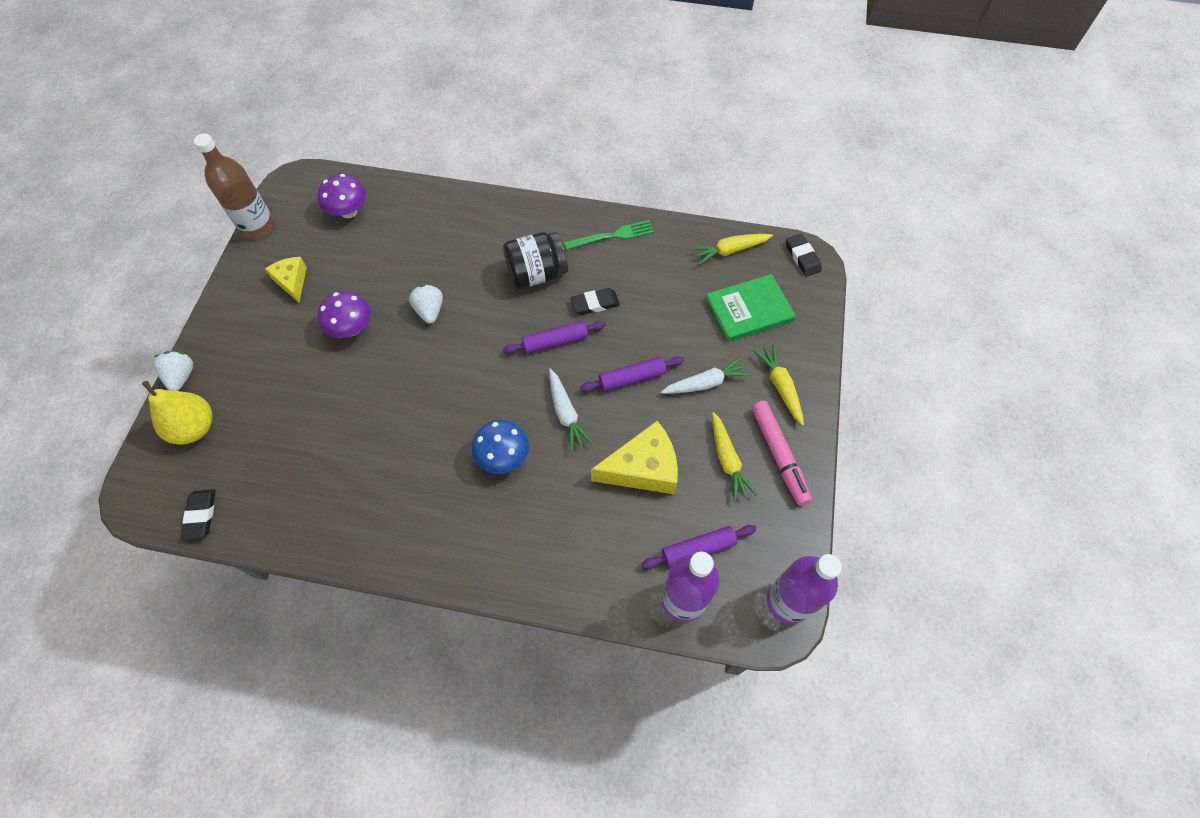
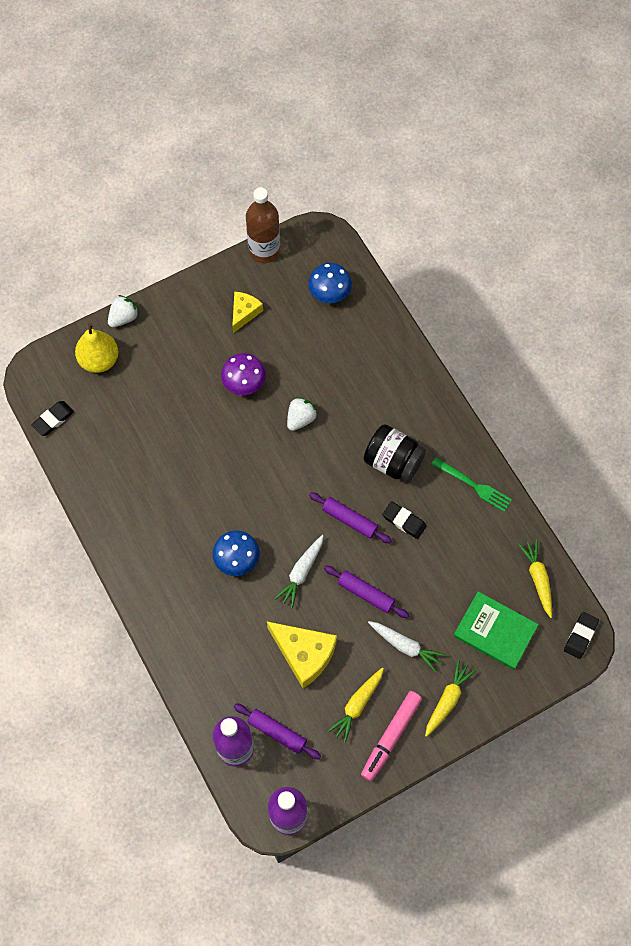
camera: 50 degrees right, 5 degrees up
purple mushroom [317,174,366,218] -> blue mushroom [308,263,352,303]
yellow carrot [691,234,773,265] -> yellow carrot turned 45 degrees clockwise [518,539,552,618]

